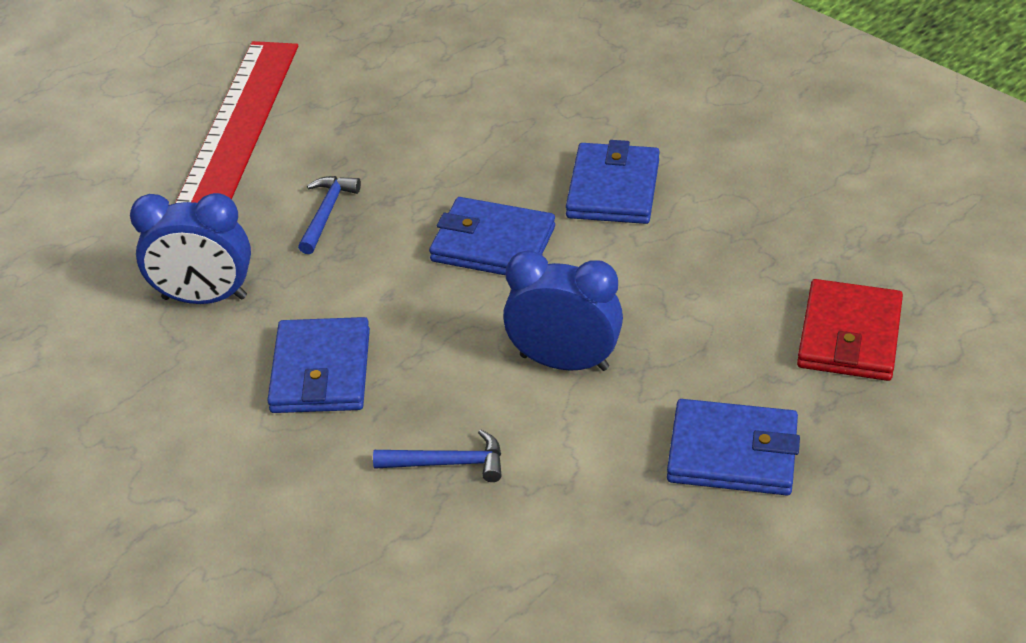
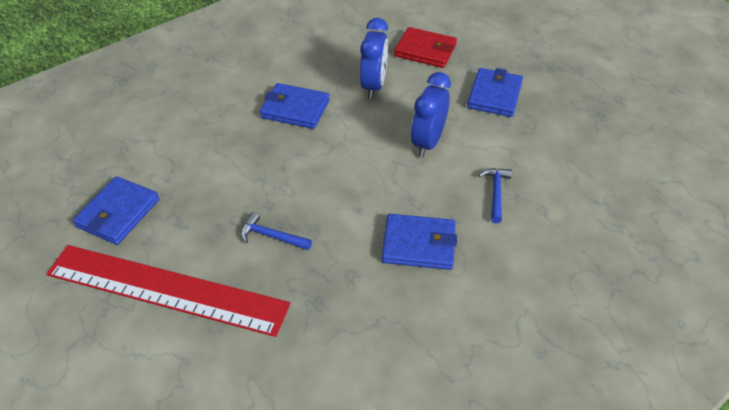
camera: 85 degrees left, 5 degrees up
blue clock [130,193,251,304] -> blue clock moved to [360,18,388,99]
blue wallet [429,197,555,275] -> blue wallet moved to [73,176,160,245]

